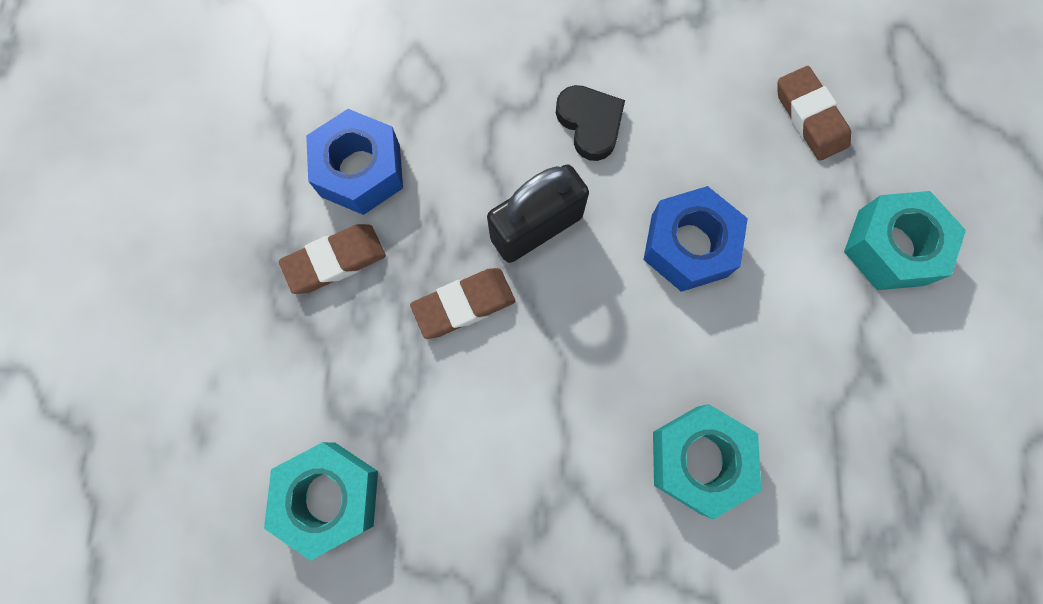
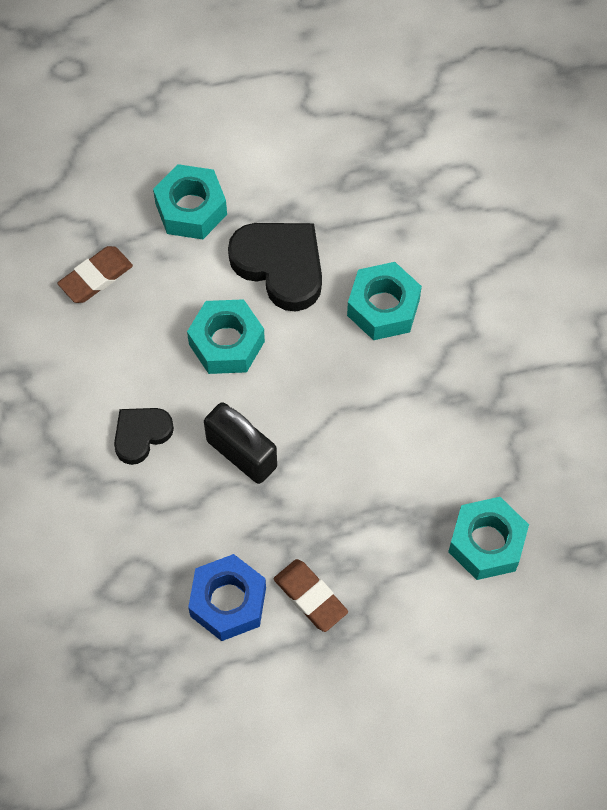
camera: 105 degrees left, 10 degrees down
brown eraser [410,268,515,339] -> none
blue nut [644,186,748,292] -> turquoise nut [187,299,265,374]
none -> black heart [228,223,322,311]

